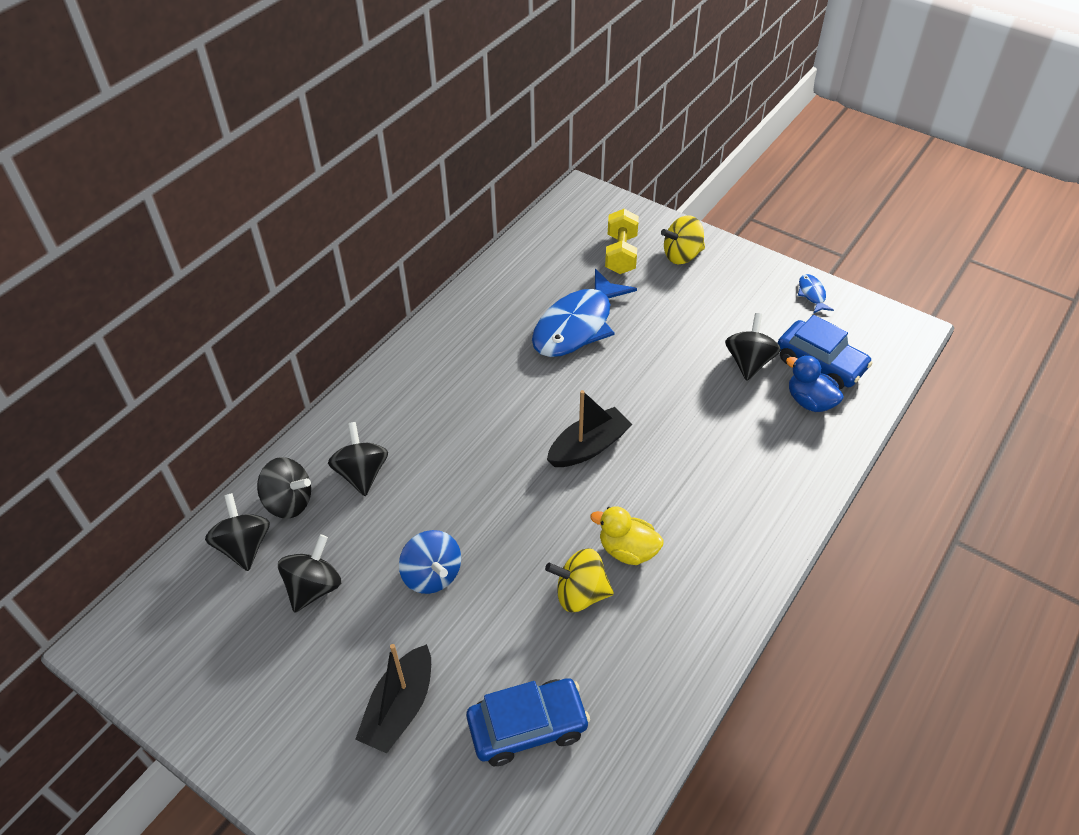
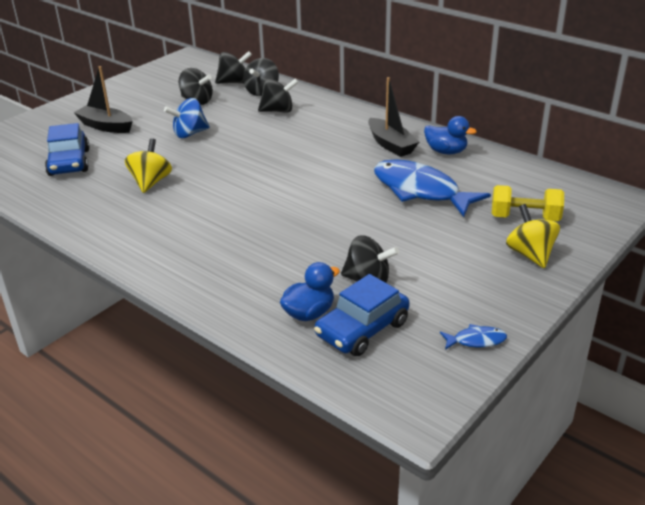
camera: 95 degrees right, 15 degrees down
black boat [547,390,632,467] -> black boat moved to [368,77,419,157]
yellow duck [590,506,664,565] -> none
none -> blue duck [424,116,477,154]

